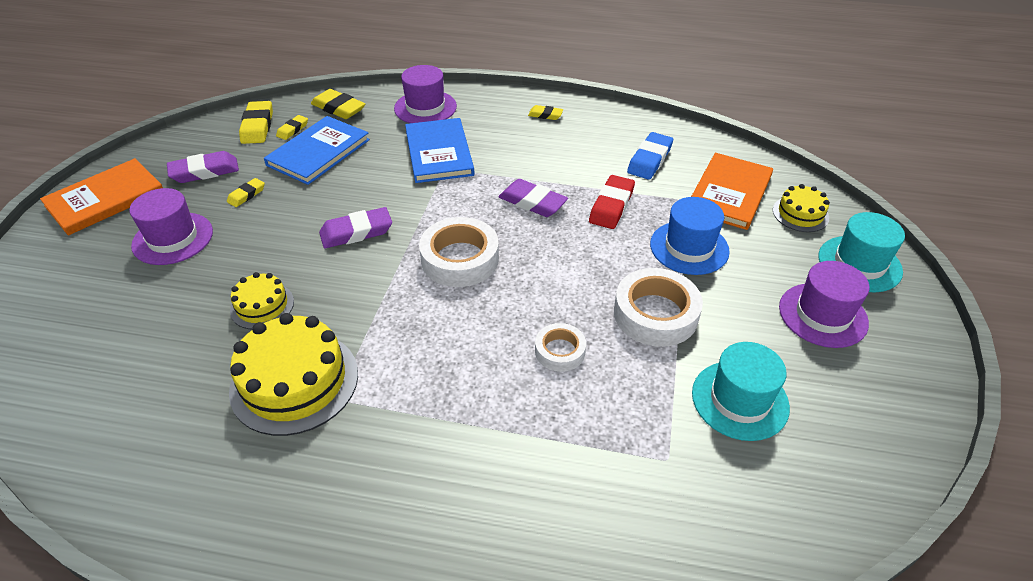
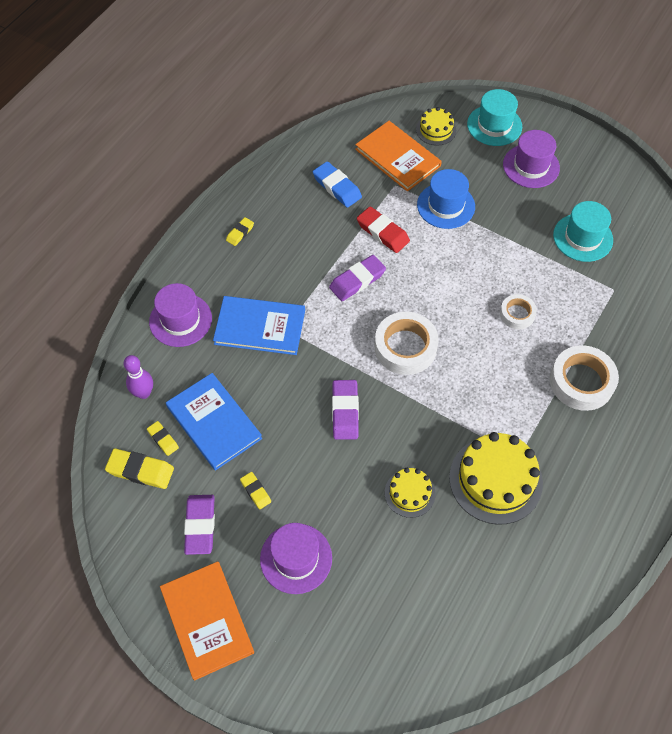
camera: 70 degrees left, 15 degrees up
yellow eraser [311,89,365,119] -> purple bowling pin [123,355,153,399]
white tape [614,268,703,347] -> white tape moved to [550,345,619,411]

